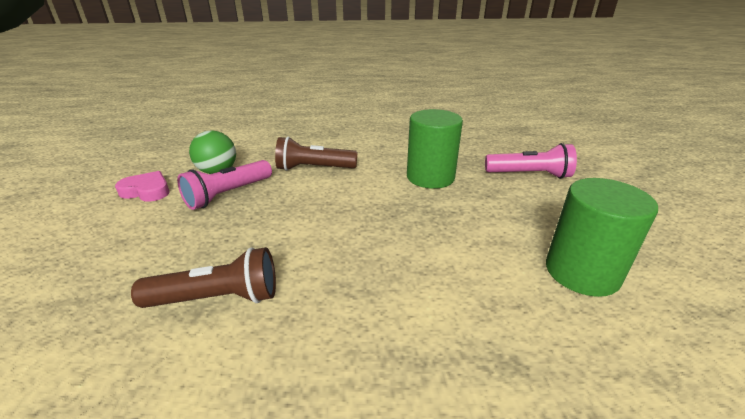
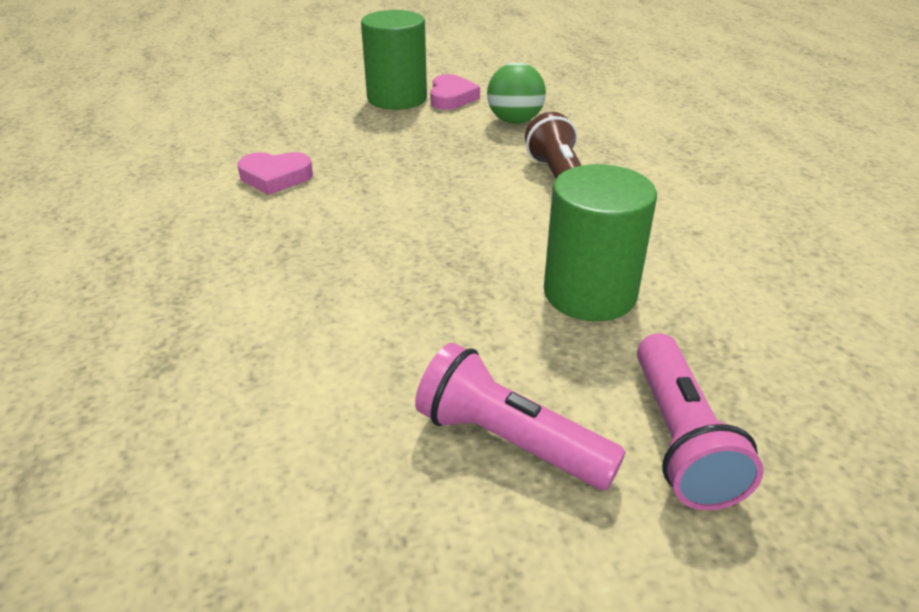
camera: 80 degrees right, 5 degrees up
brown flashlight [131,247,276,308] -> pink heart [237,152,313,195]
pink flashlight [177,160,272,210] -> pink flashlight moved to [415,342,626,490]
green cylinder [546,178,658,297] -> green cylinder moved to [361,10,427,110]

